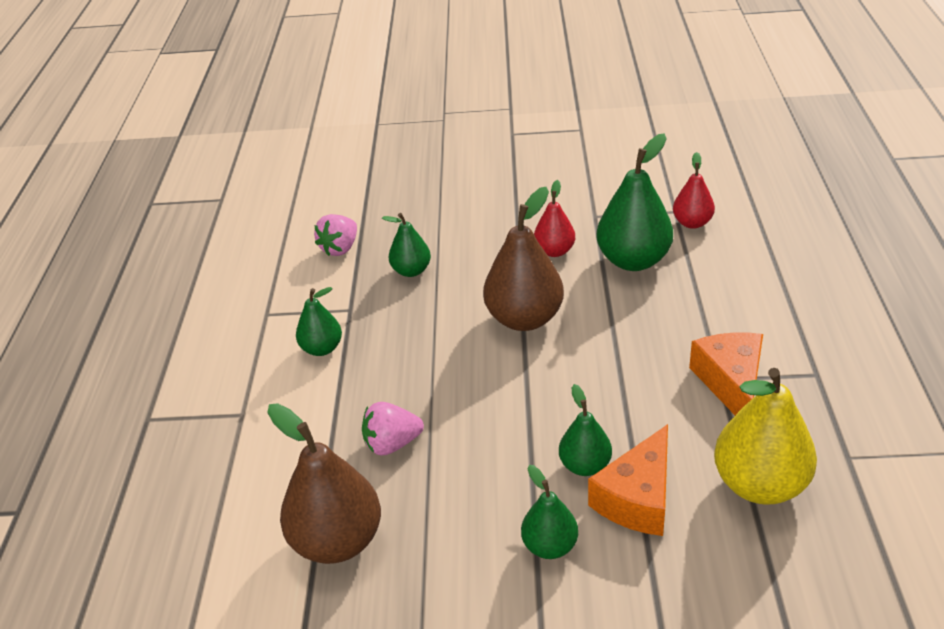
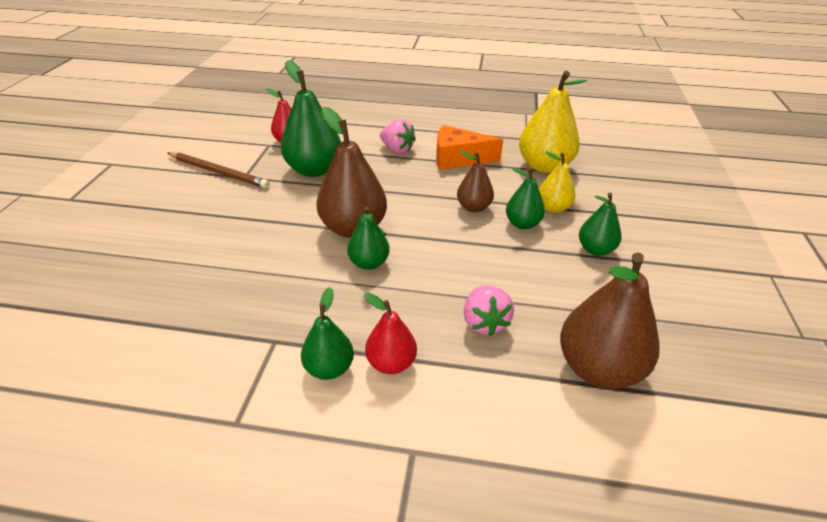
camera: 85 degrees left, 0 degrees up
pink strawberry [314,214,357,256] -> pink strawberry moved to [380,119,416,153]
green pear [382,213,431,277] -> green pear moved to [347,206,390,270]
red pear [534,180,575,257] -> red pear moved to [364,293,417,374]
orange cheese [588,424,668,536] -> yellow pear [539,151,576,213]
none -> brown pencil [168,152,269,188]
none -> brown pear [457,151,494,213]

